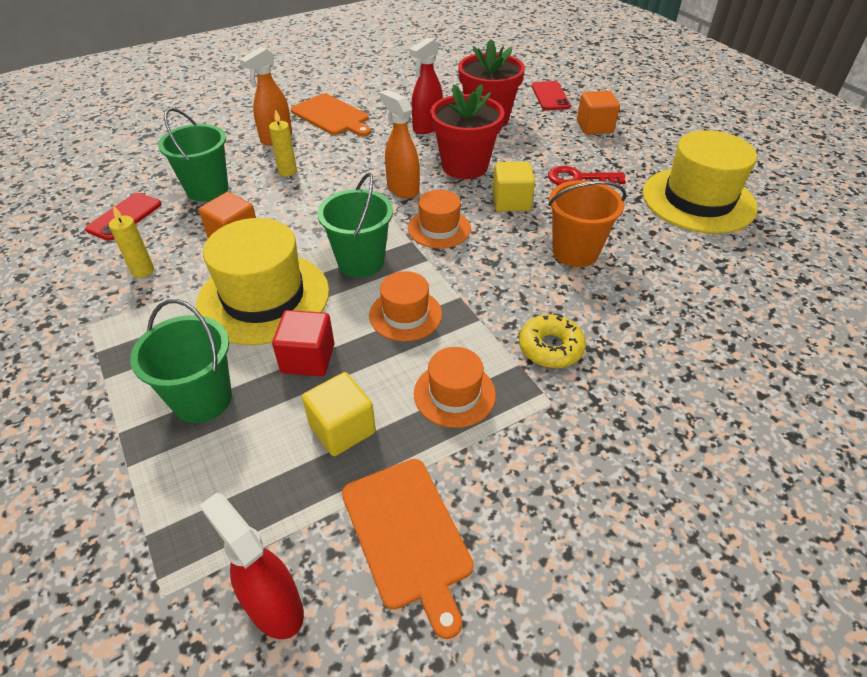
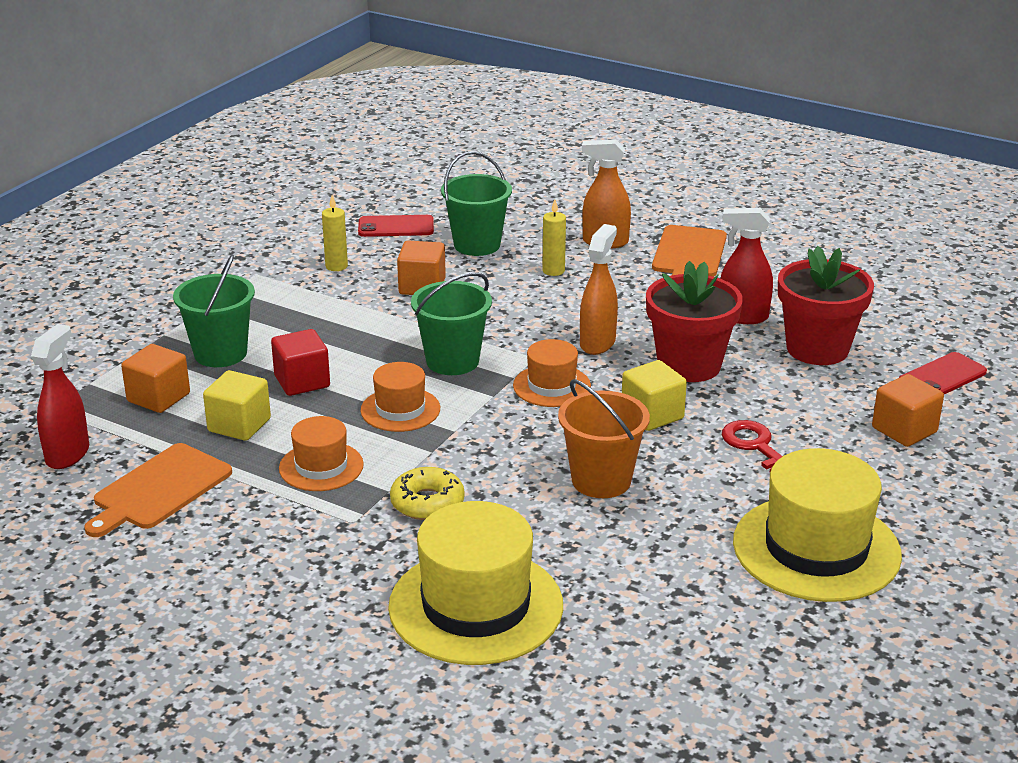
camera: 60 degrees right, 15 degrees down
yellow hat [196,218,329,345] -> yellow hat moved to [388,501,563,665]
none -> orange cube [121,344,190,413]

